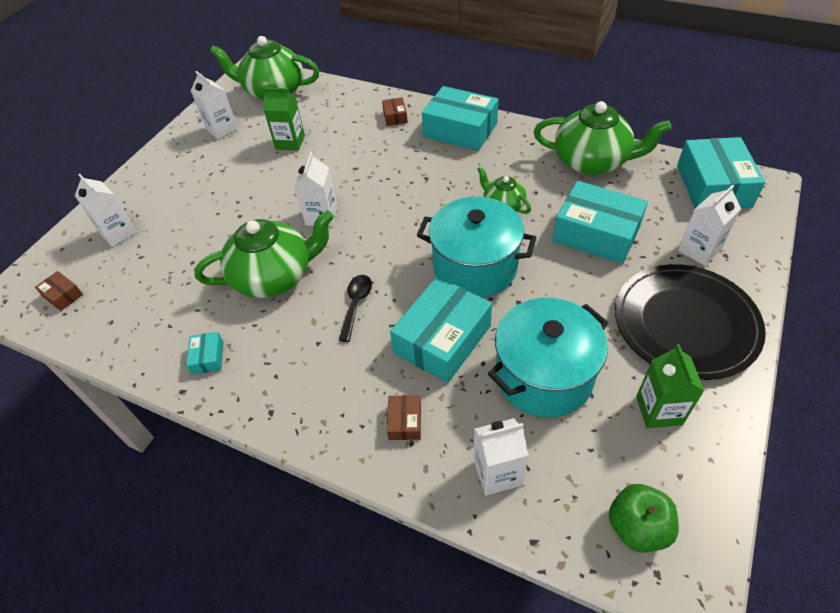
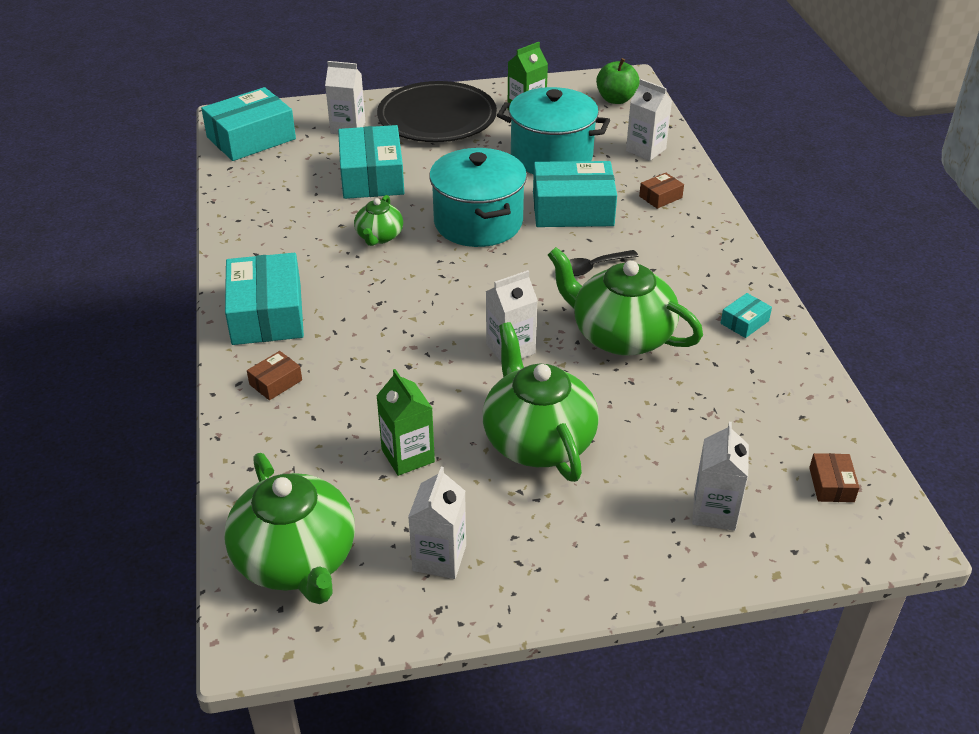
camera: 130 degrees left, 10 degrees down
green teapot [534,101,672,175] -> green teapot moved to [483,322,599,482]

